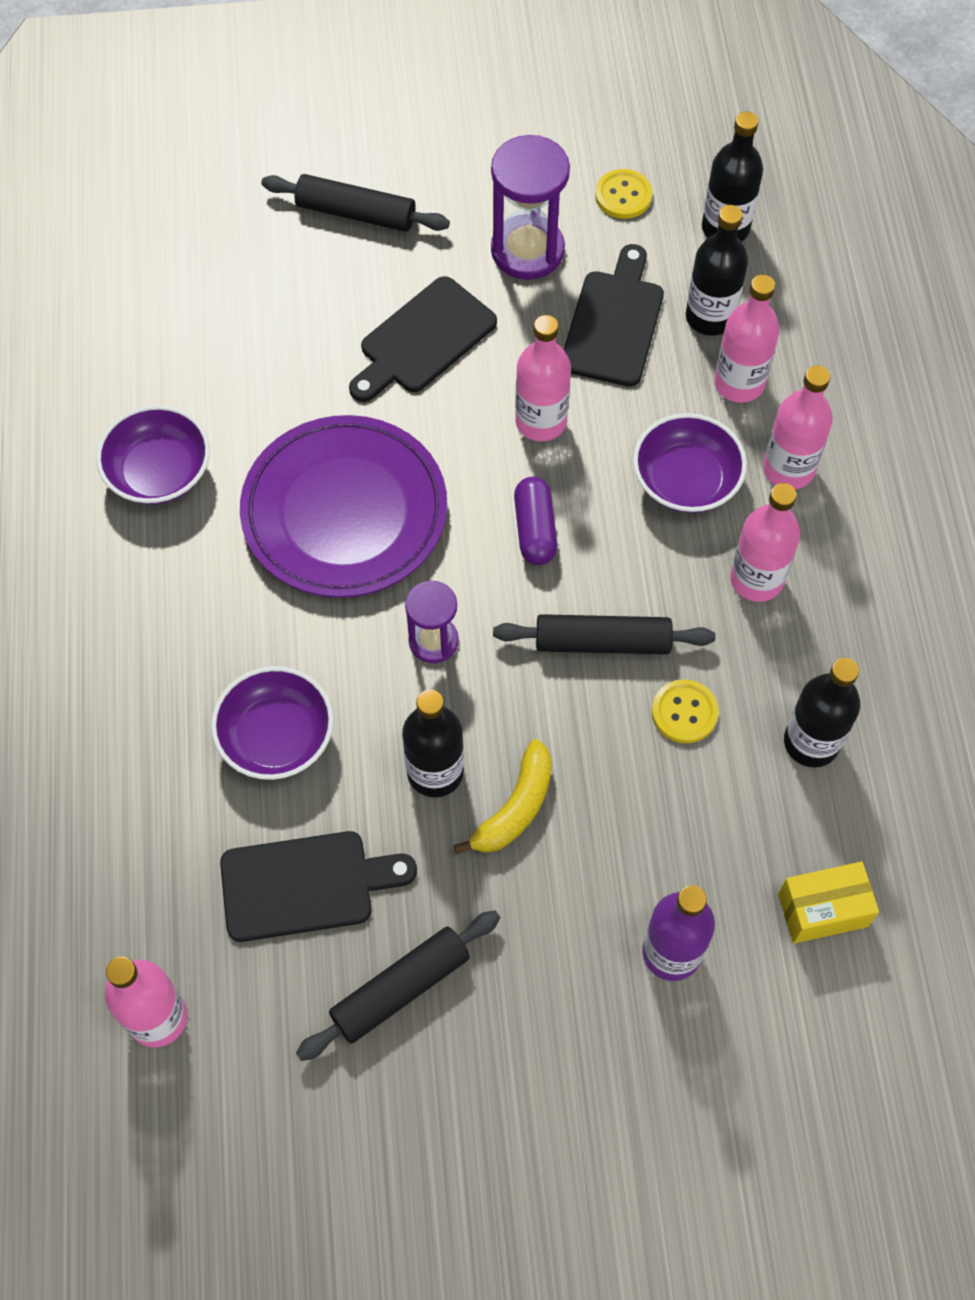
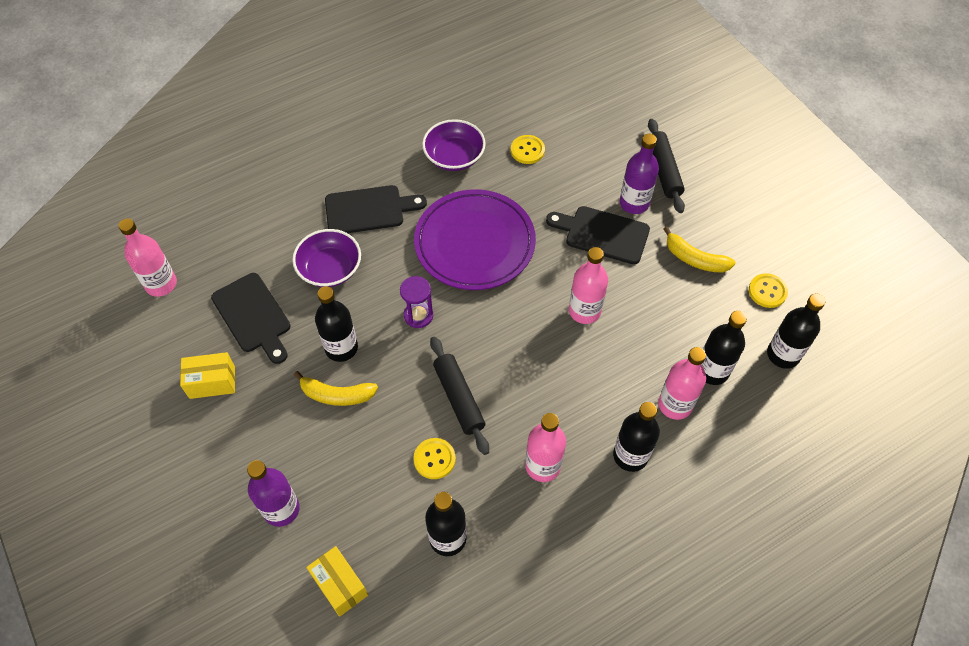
camera: 65 degrees right, 5 degrees down
black rolling pin [296,910,500,1061] -> yellow box [180,352,235,399]
purple hourglass [491,135,570,280] -> yellow banana [663,227,736,273]
purple capsule [514,477,557,565] -> none
black cutting board [564,244,664,387] -> black cutting board moved to [325,185,427,233]
purple bowl [633,413,747,513] -> none
pink bottle [763,365,833,489] -> black bottle [613,402,660,472]
none -> yellow button [511,135,545,164]
none -> purple bottle [620,134,659,214]

